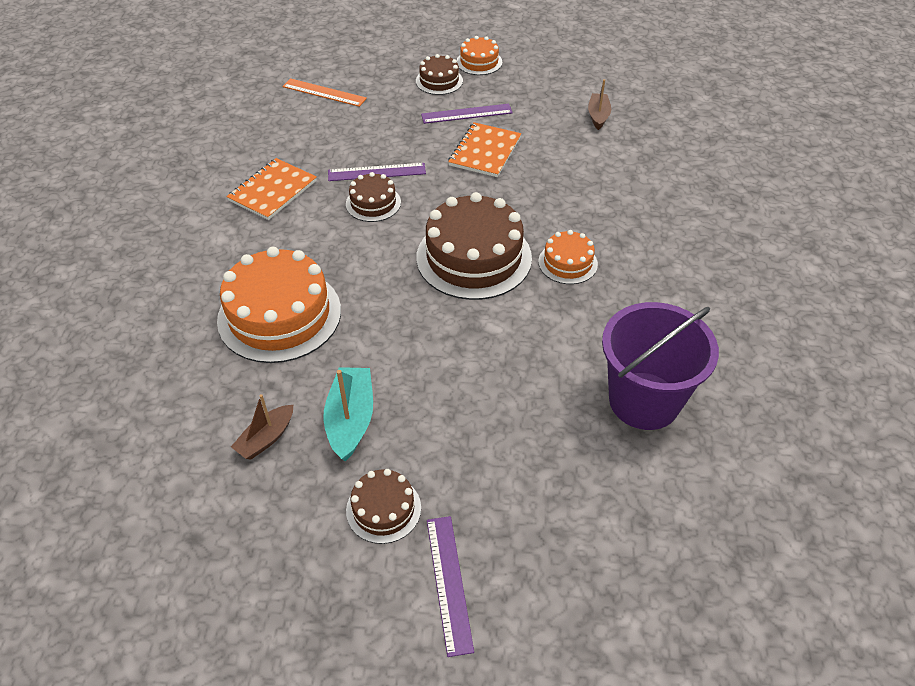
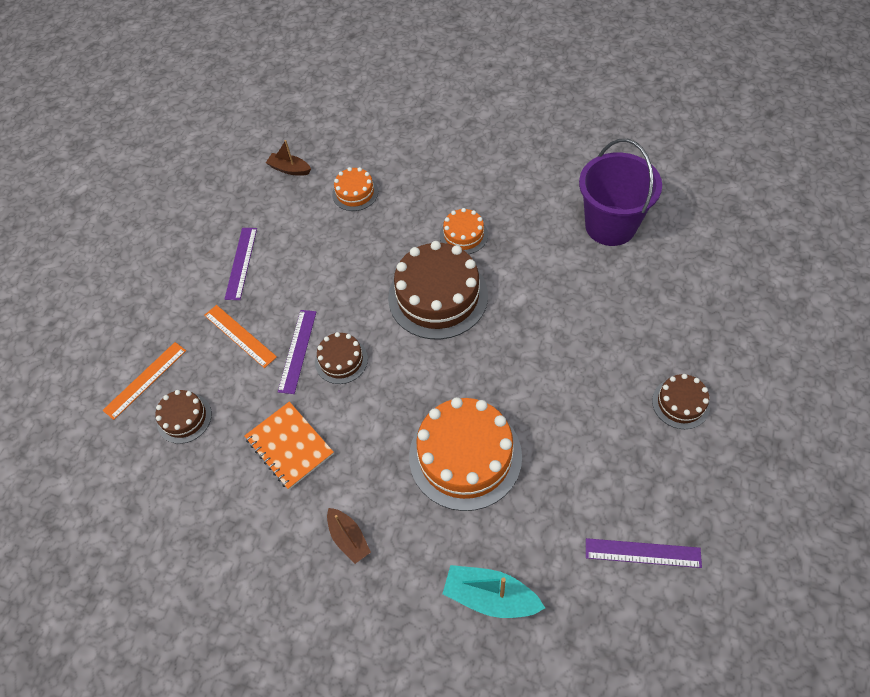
camera: 70 degrees left, 10 degrees up
brown boat [231,394,293,459] -> brown boat moved to [327,508,371,564]
turquoise boat [324,367,373,461] -> turquoise boat moved to [442,565,545,618]
brown cake [416,54,463,95] -> brown cake moved to [156,390,212,444]
purple ruler [427,516,474,657] -> purple ruler moved to [586,538,702,568]
orange notebook [448,122,521,177] -> none
orange cake [456,36,502,75] -> orange cake moved to [332,167,378,211]
none -> orange ruler [204,305,277,368]

